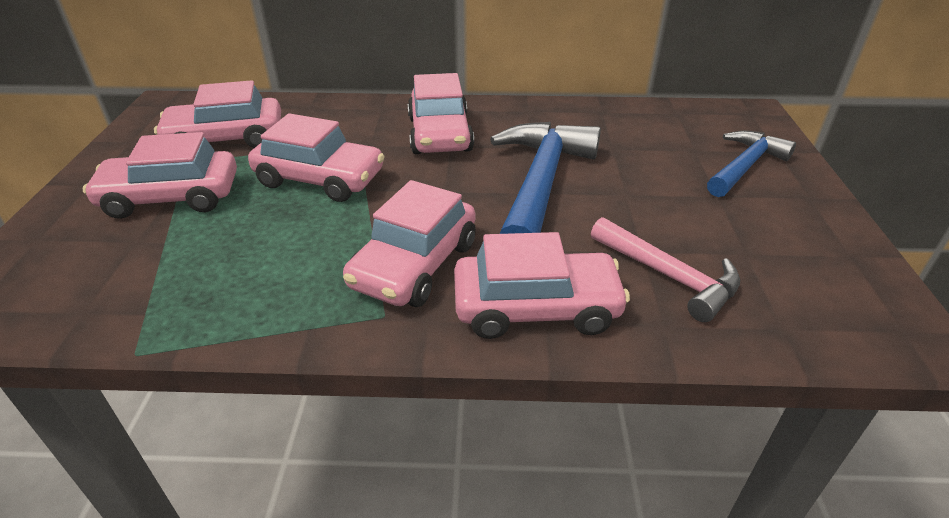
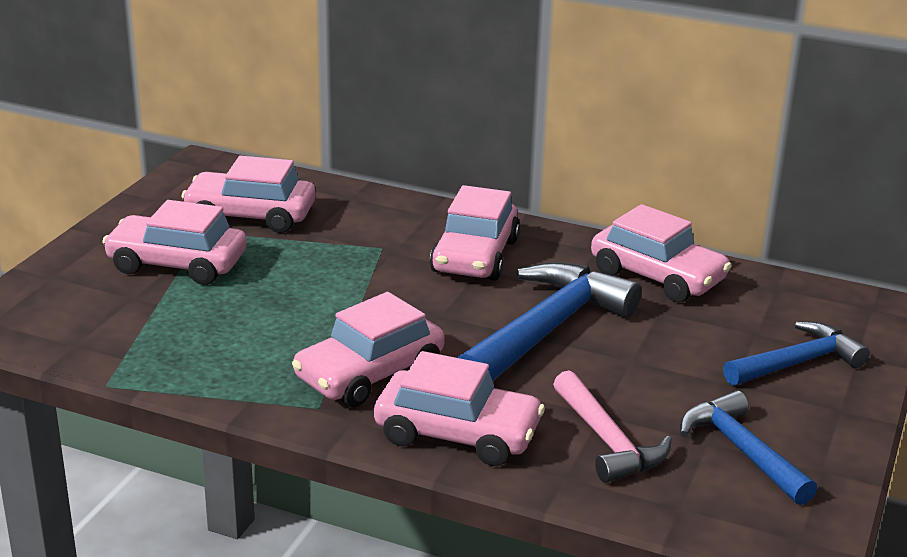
camera: 20 degrees right, 10 degrees down
pink car [248,113,385,202] -> pink car moved to [591,204,731,303]
none -> blue hammer [680,390,817,505]

